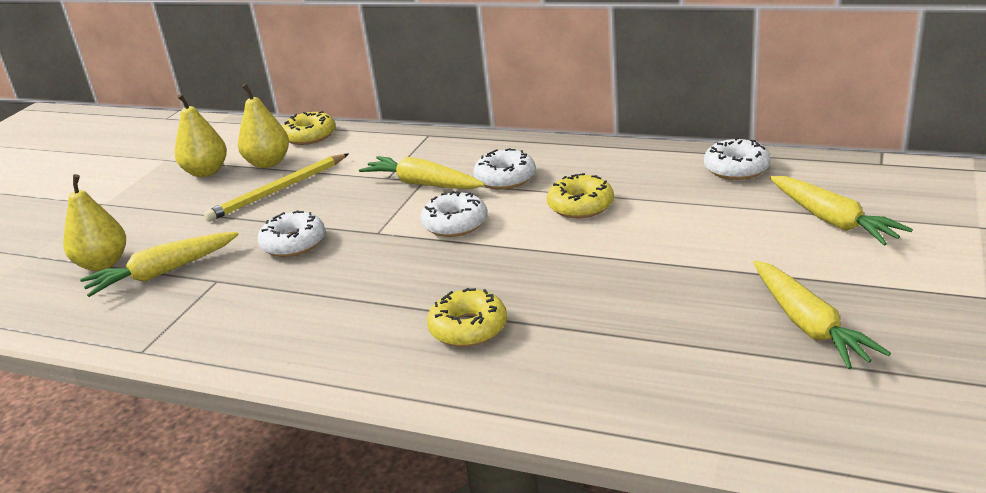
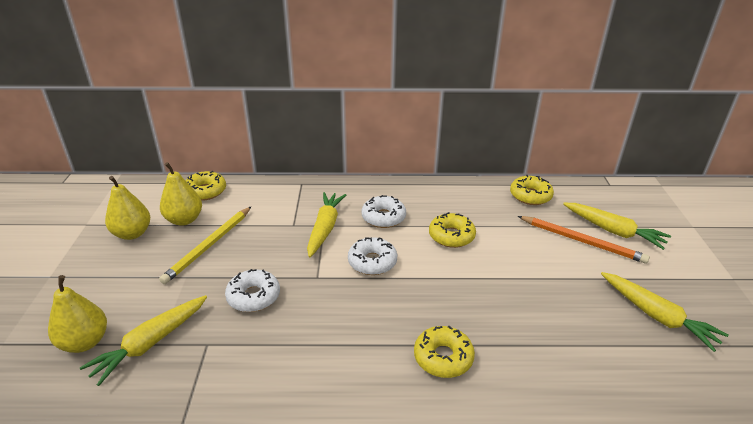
camera: 25 degrees left, 5 degrees up
yellow carrot [359,156,485,189] -> yellow carrot turned 90 degrees clockwise [307,192,346,257]
white donut [704,137,771,180] -> yellow donut [510,175,554,205]
none -> orange pencil [518,216,650,264]

